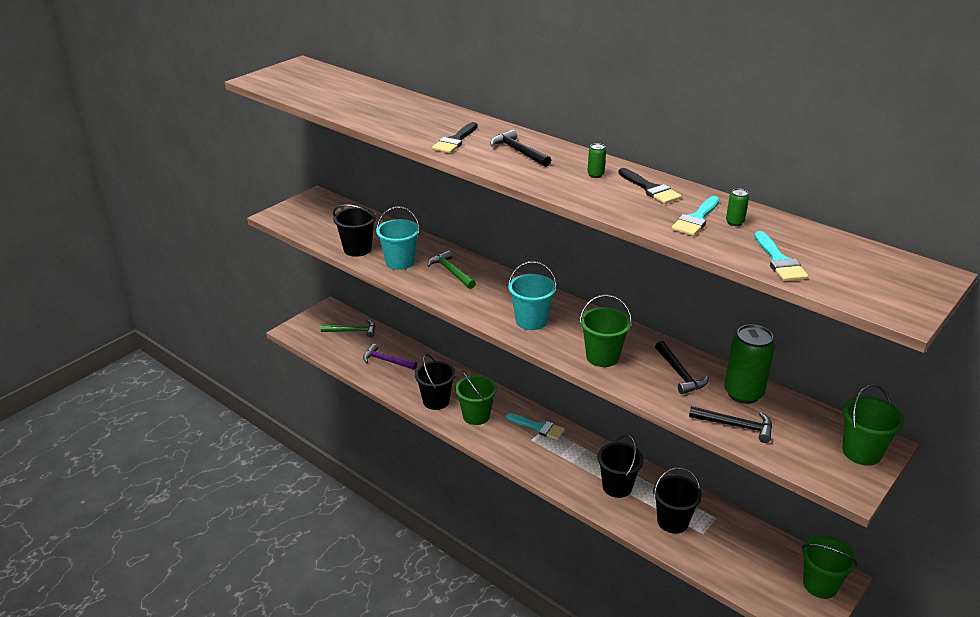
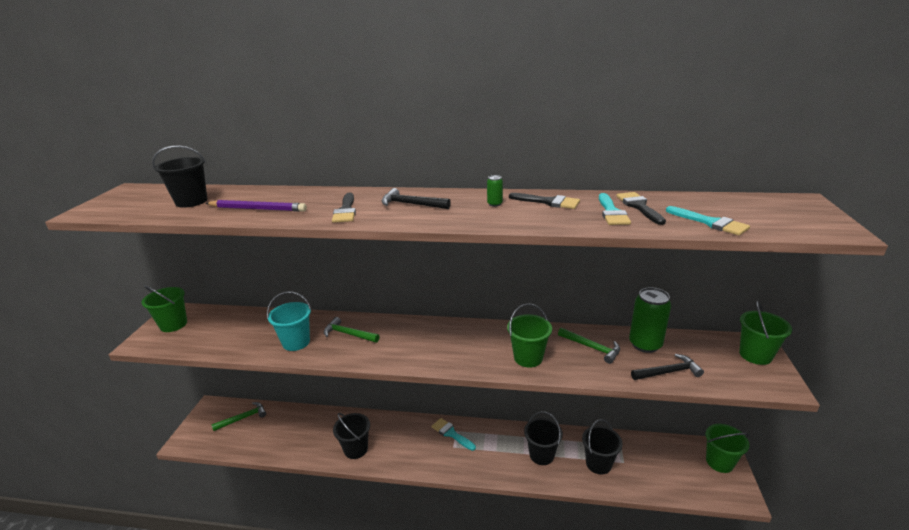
camera: 30 degrees left, 5 degrees down
black bucket [333,205,376,257] -> black bucket moved to [152,145,207,208]
purple hammer [363,344,417,370] -> none
green bucket [455,371,497,425] -> green bucket moved to [142,285,187,332]
turquoise brush [506,413,565,440] -> turquoise brush turned 135 degrees counterclockwise [432,418,476,451]
turquoise bucket [508,261,557,330] -> none
black hammer [655,341,709,394] -> green hammer [558,328,620,364]
green can [726,188,749,226] -> black brush [617,192,666,225]
none -> purple pencil [205,200,307,212]

